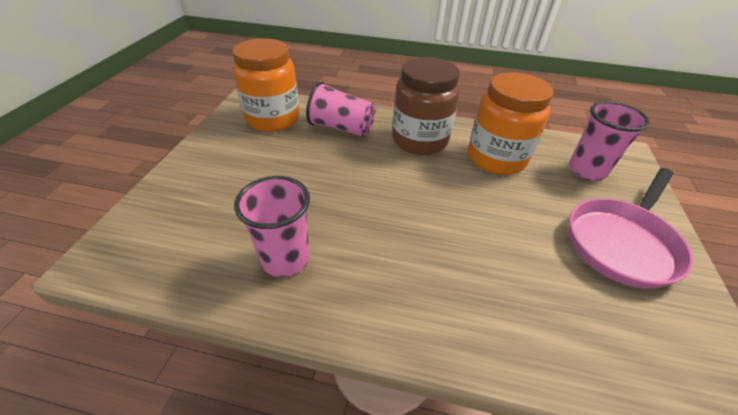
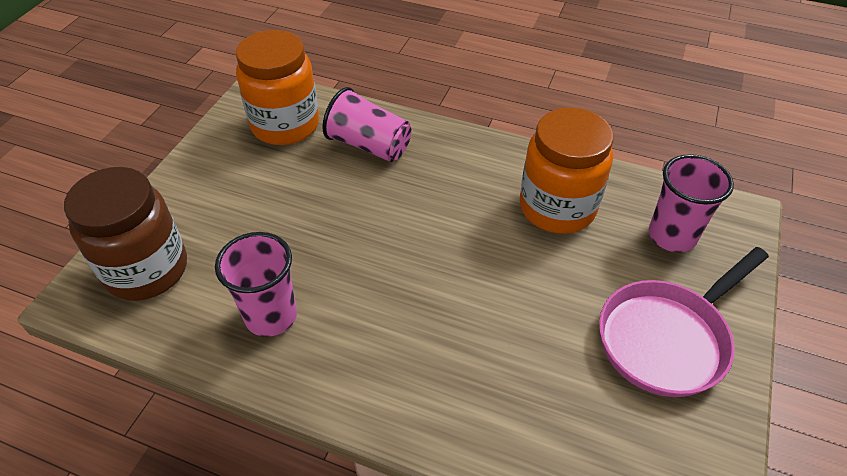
camera: 10 degrees right, 5 degrees up
brown jar [392,57,460,155] -> brown jar moved to [64,167,187,301]

